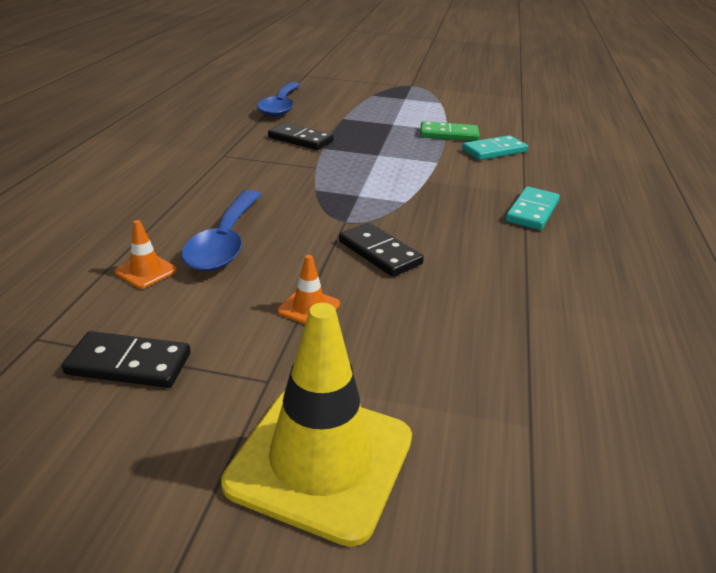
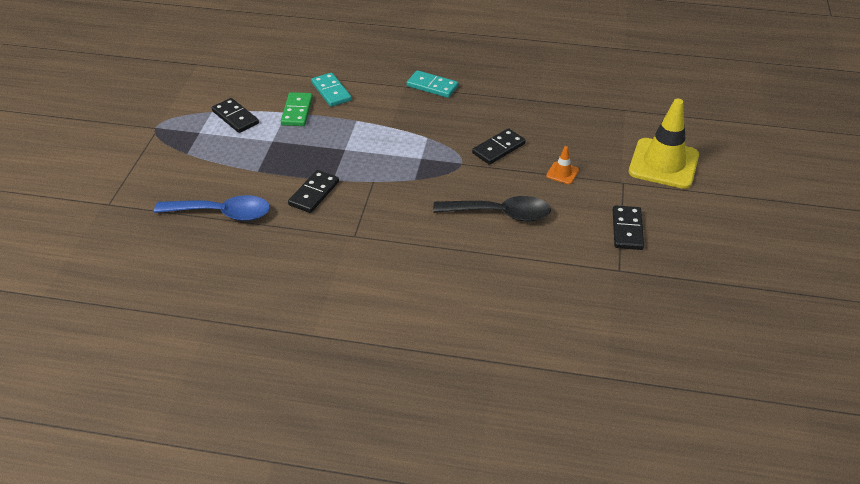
camera: 90 degrees left, 10 degrees up
orange traffic cone [115,220,177,289] -> none
blue spoon [182,190,262,271] -> black spoon [433,196,551,221]
none -> black domino [212,98,259,133]

